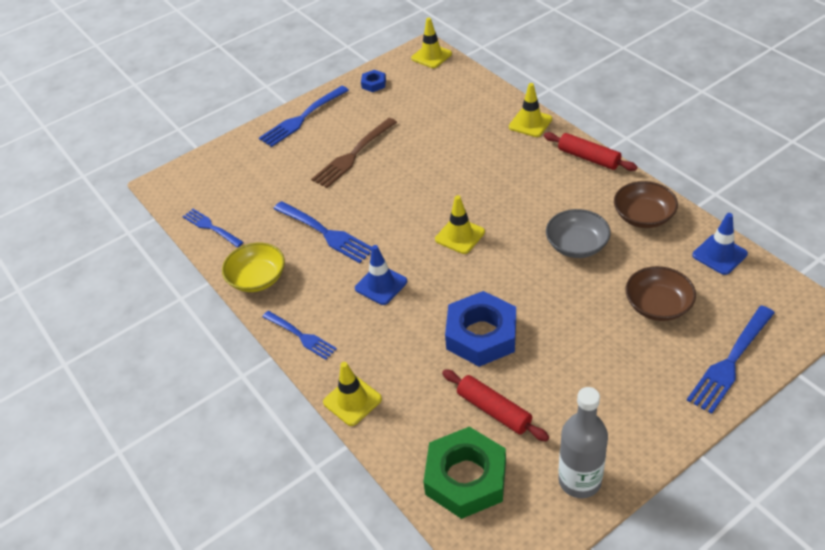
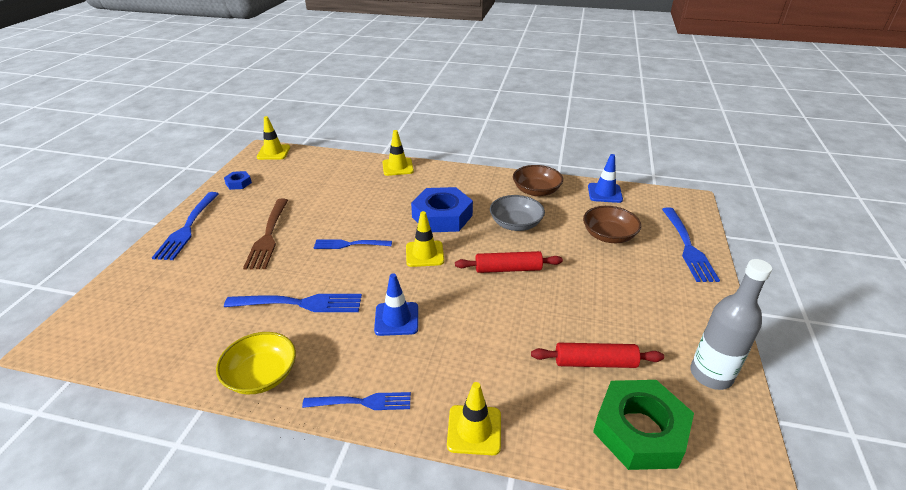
camera: 45 degrees left, 10 degrees down
blue fork [182,209,243,247] -> blue fork moved to [314,239,392,249]
blue nut [445,291,516,367] -> blue nut moved to [411,187,473,232]
red rolling pin [544,132,637,171] -> red rolling pin moved to [455,251,563,273]

